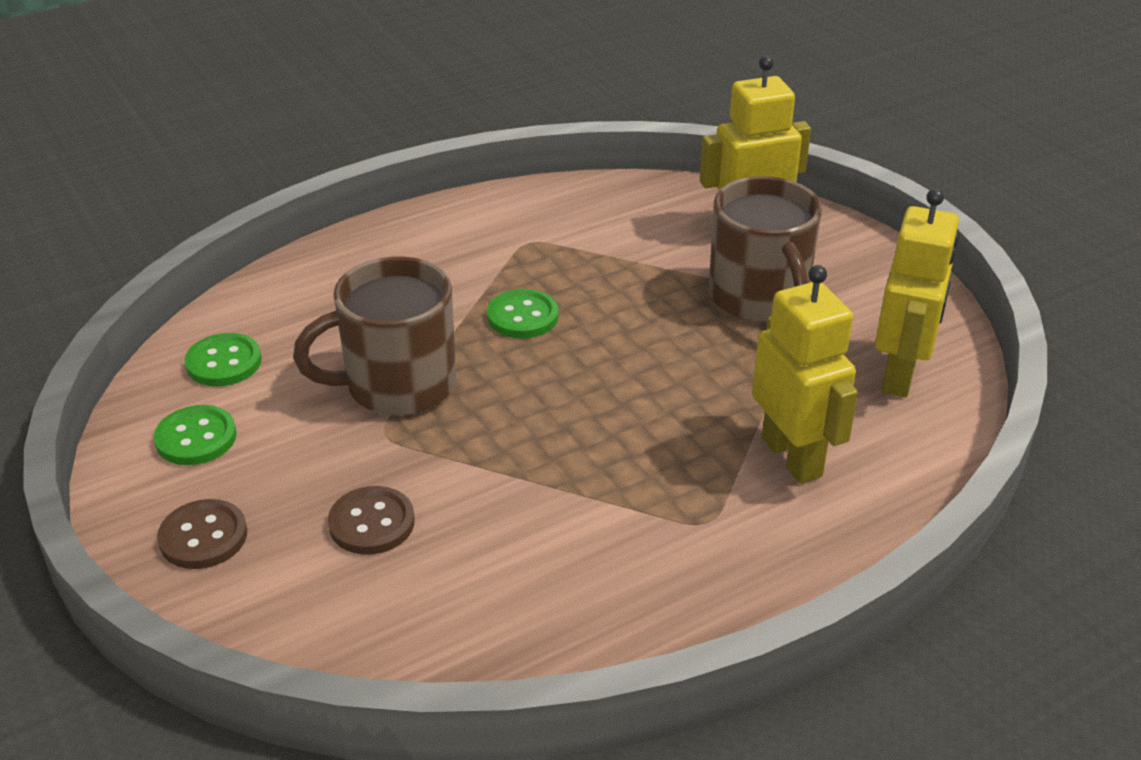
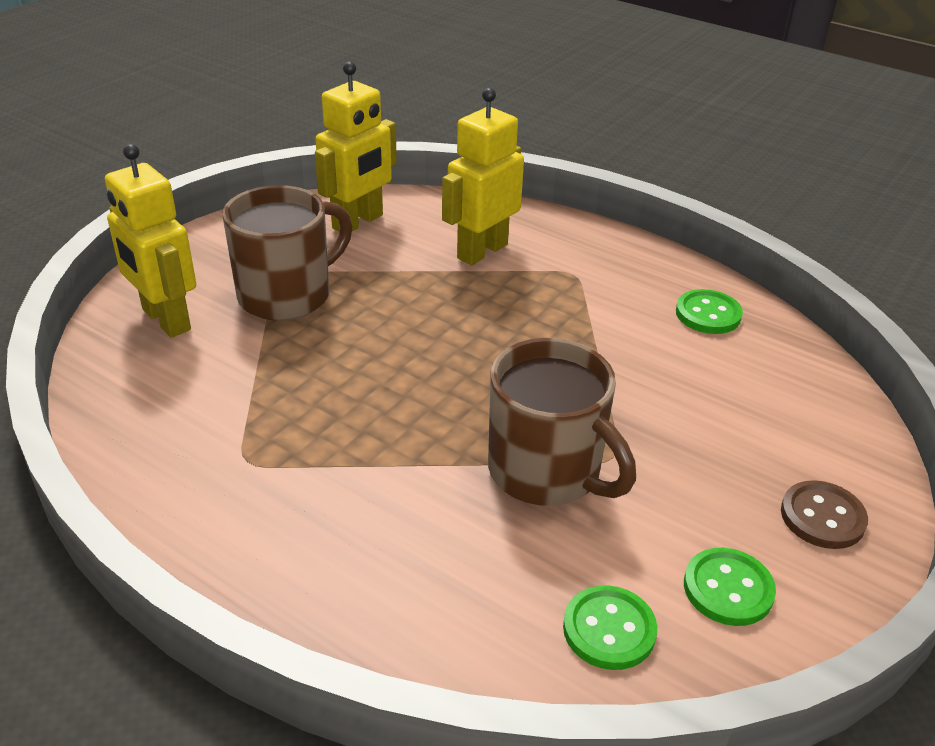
camera: 115 degrees left, 0 degrees up
brown button [328,486,415,555] -> none
green button [487,289,558,339] -> green button moved to [676,289,743,334]
yellow robot [875,189,959,397] -> yellow robot turned 135 degrees clockwise [315,61,397,232]

